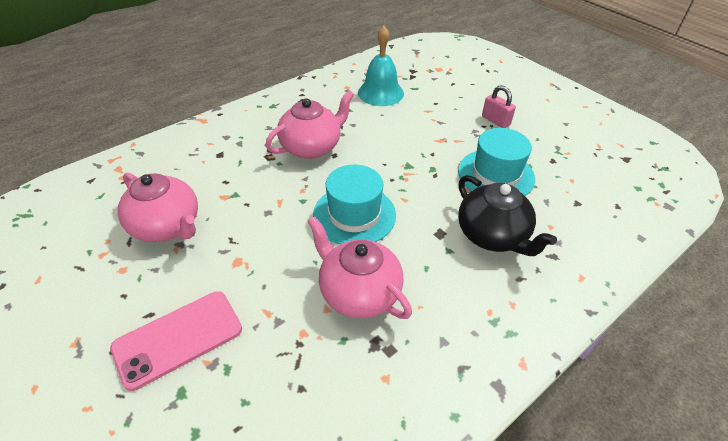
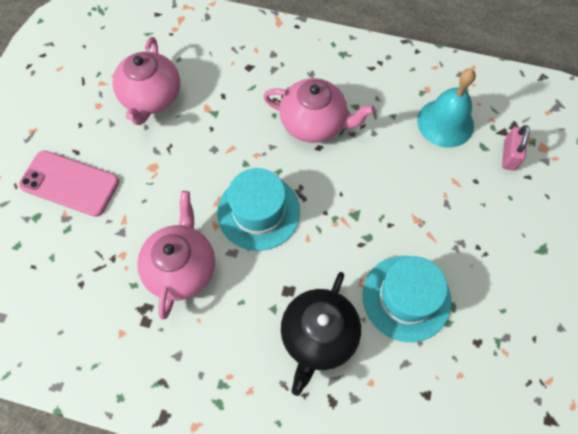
camera: 55 degrees right, 20 degrees up
pink padlock [482,85,516,128] -> pink padlock moved to [502,125,530,171]

